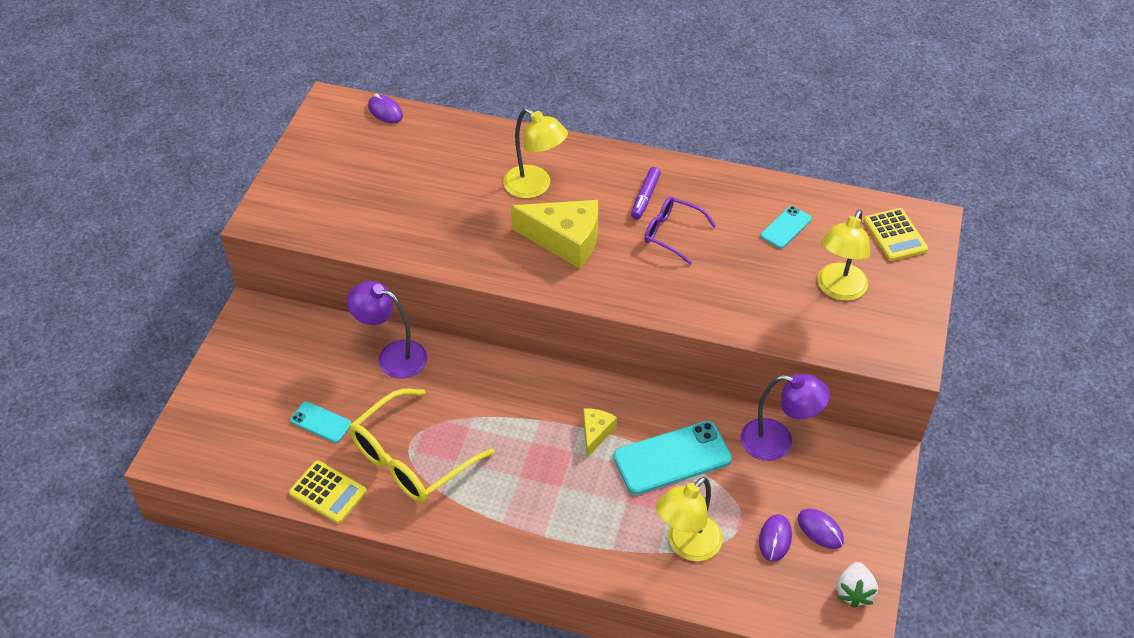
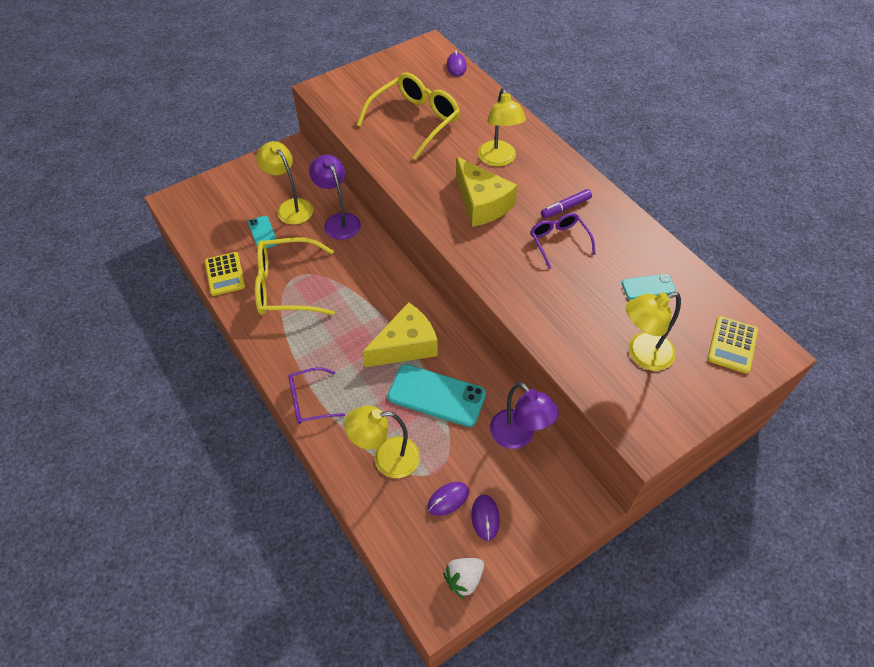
camera: 40 degrees right, 5 degrees up
yellow cheese [583,408,617,457] -> yellow cheese [362,302,438,367], size x1.92
none -> yellow lamp [256,141,313,225]
none -> purple glasses [289,367,345,424]
none -> yellow glasses [357,73,460,160]

